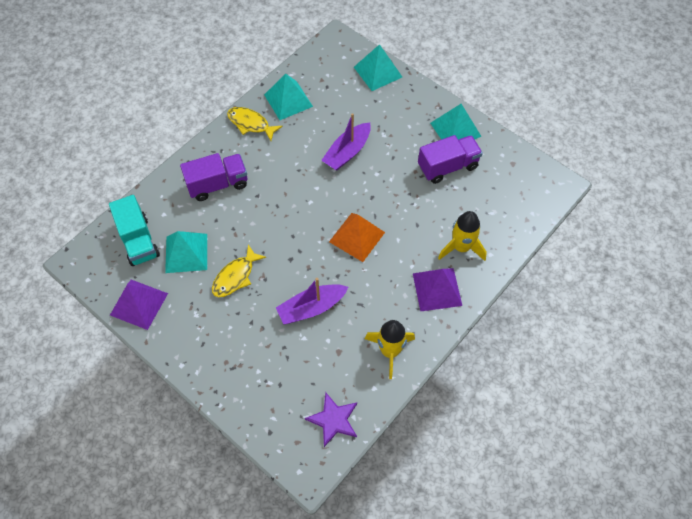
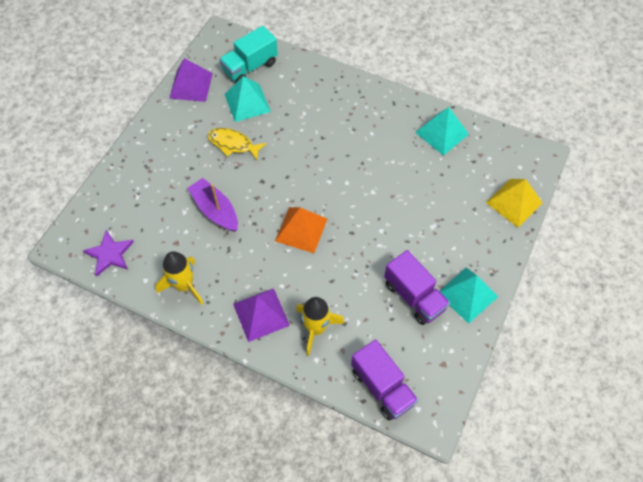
camera: 75 degrees right, 0 degrees up
purple truck [180,153,247,201] -> purple truck moved to [351,339,418,420]
yellow fish [227,107,283,141] -> none
purple boat [321,113,371,170] -> none
turquoise pyramid [354,44,402,91] -> yellow pyramid [486,179,543,227]

